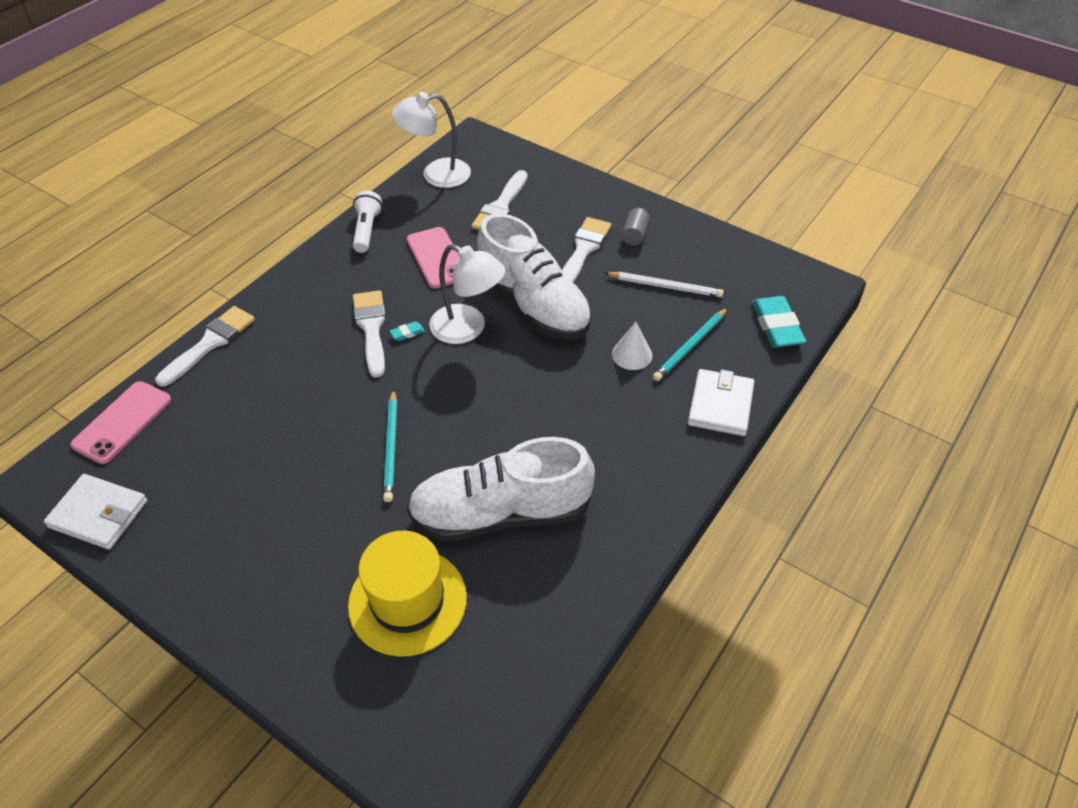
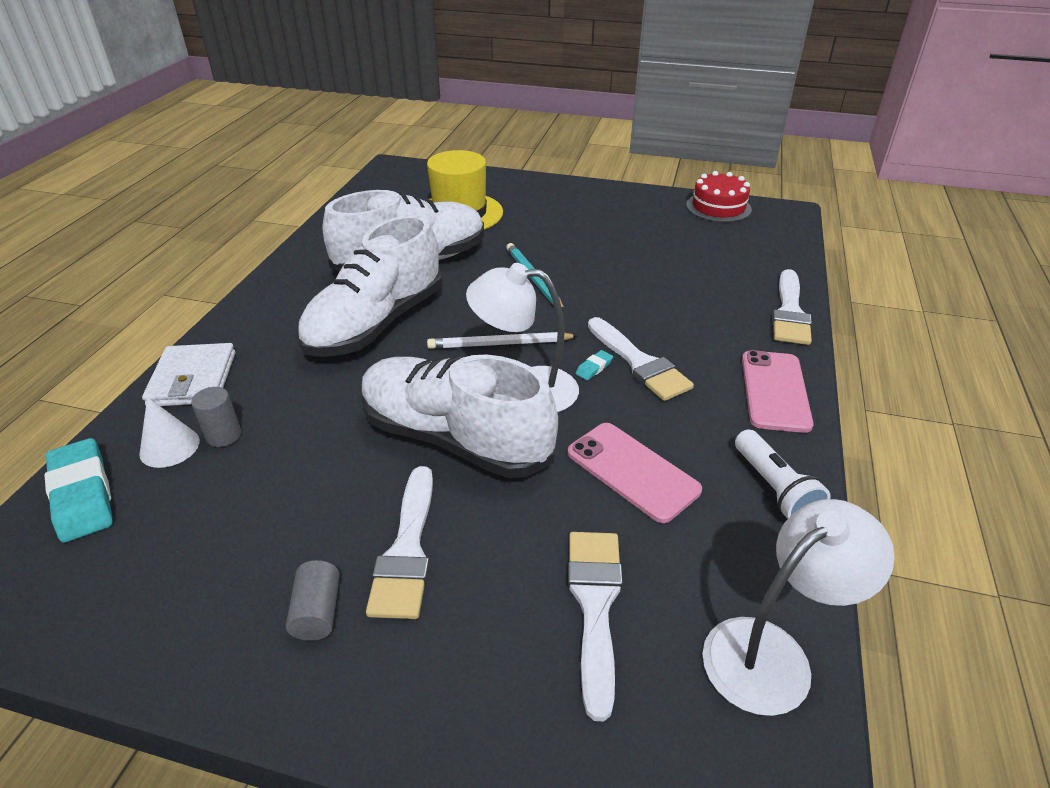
camera: 160 degrees right, 10 degrees down
white wallet [44,474,147,550] -> red cake [686,171,752,222]
pink phone [71,381,171,464] -> pink phone moved to [742,350,814,433]
white pencil [605,272,724,297] -> white pencil moved to [427,332,578,349]
white cone [612,322,652,370] -> white cone moved to [139,397,200,468]
turquoise pencil [653,308,728,381] -> grey cylinder [191,387,241,447]
none -> white shoe [297,215,443,357]

